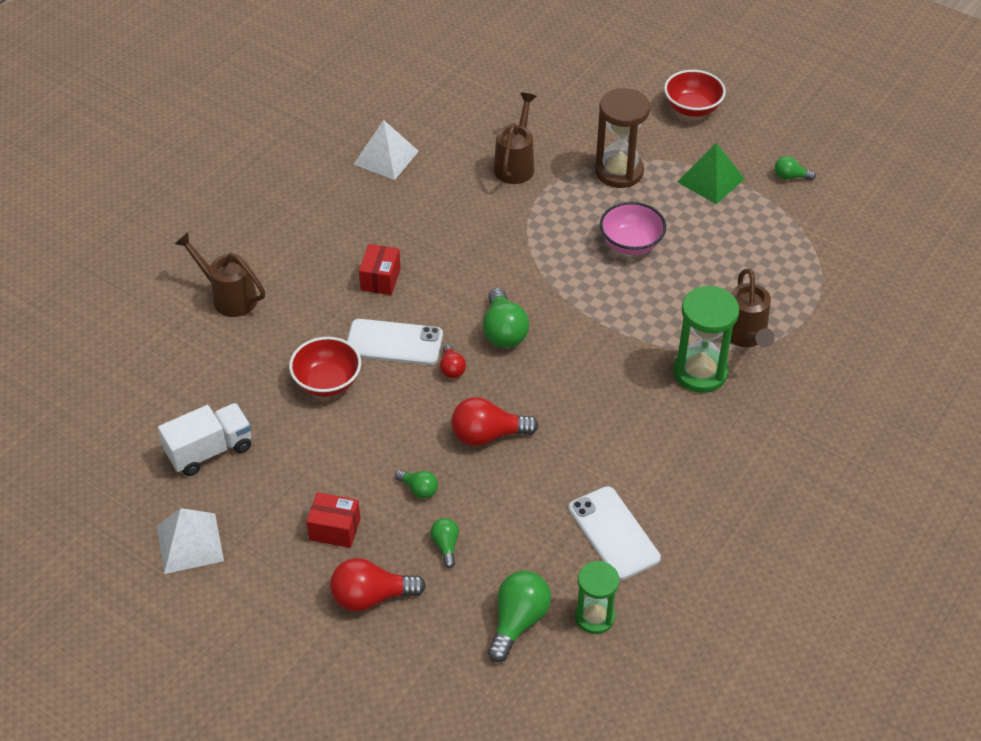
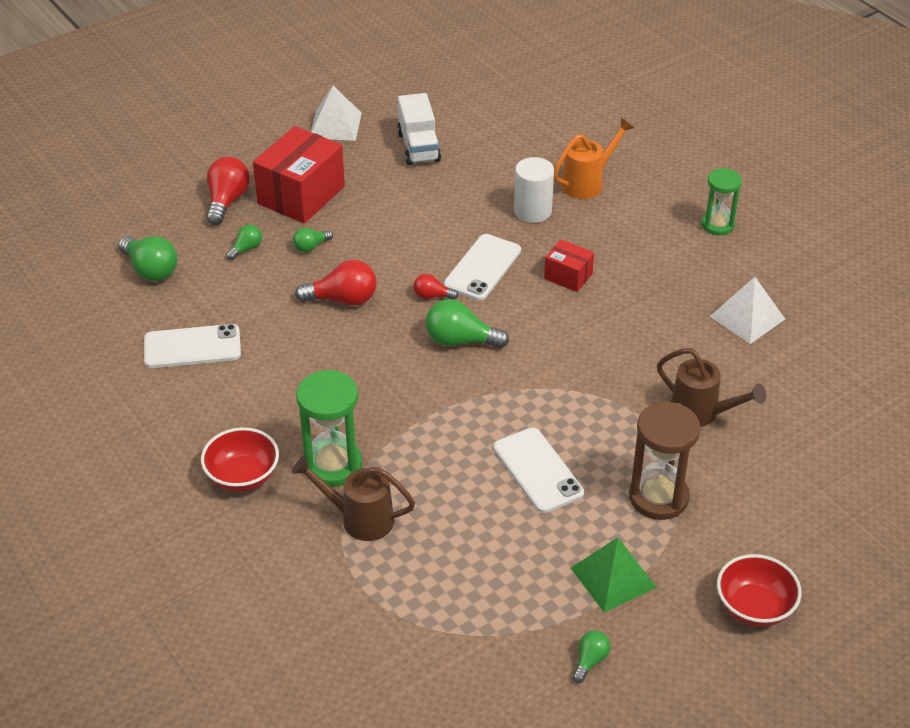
camera: 110 degrees right, 5 degrees down
brown watering can [175,232,265,317] -> orange watering can [554,118,634,199]
red bowl [289,337,361,397] -> red bowl moved to [201,427,279,492]
red box [306,492,361,548] -> red box [253,126,345,223], size x1.92
green light bulb [431,518,459,568] -> green light bulb turned 60 degrees counterclockwise [226,224,262,260]
red light bulb [451,397,538,446] -> red light bulb turned 75 degrees clockwise [295,260,377,305]
green hourglass [575,561,619,634] -> green hourglass moved to [702,168,742,235]
pink bowl [600,202,666,255] -> white phone [493,428,584,513]
none -> white cylinder [514,157,554,223]

